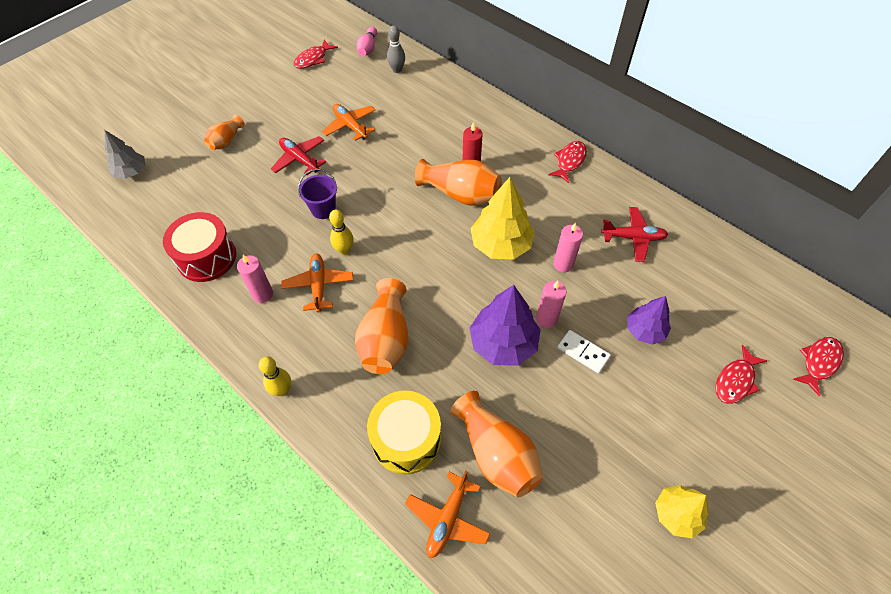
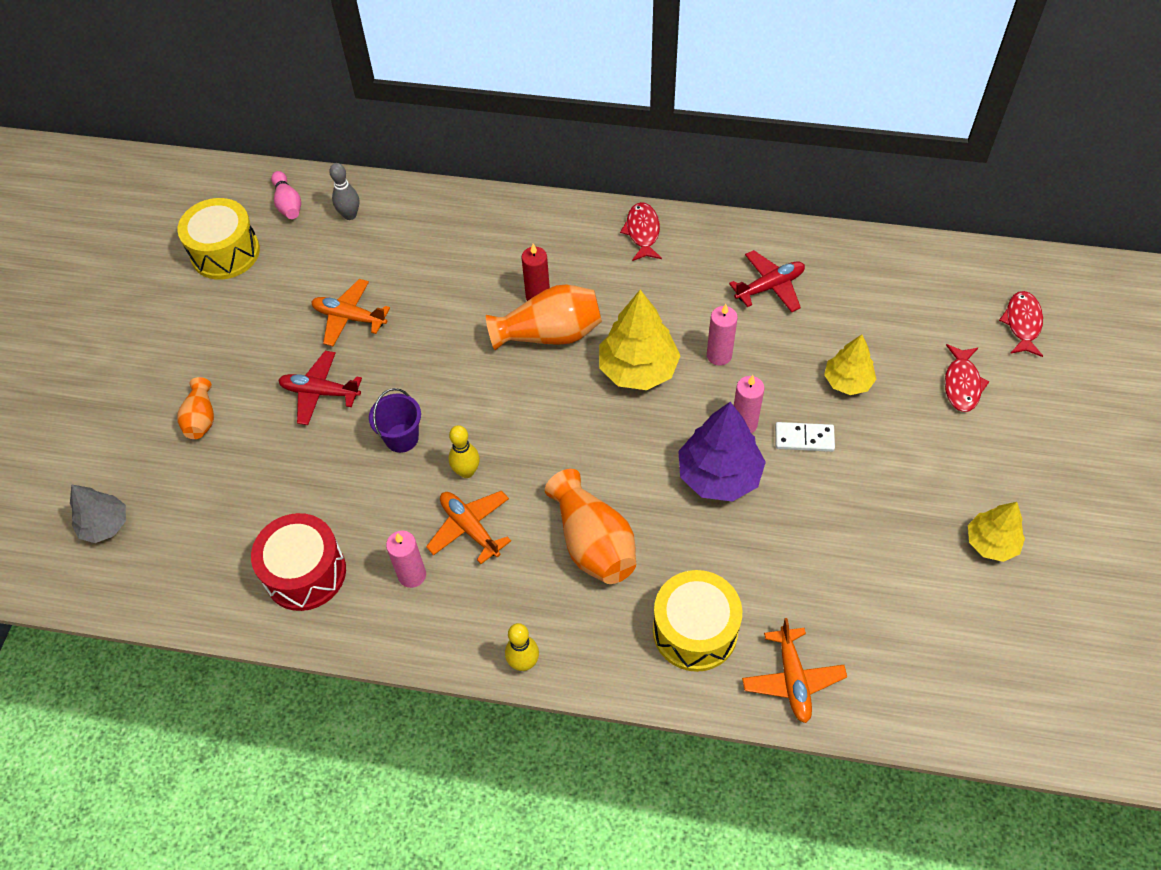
camera: 30 degrees left, 0 degrees up
red fish [294,40,338,69] -> yellow drum [177,198,260,280]
orange vase [450,391,543,497] -> none
purple tree [628,296,671,345] -> yellow tree [824,334,877,395]

